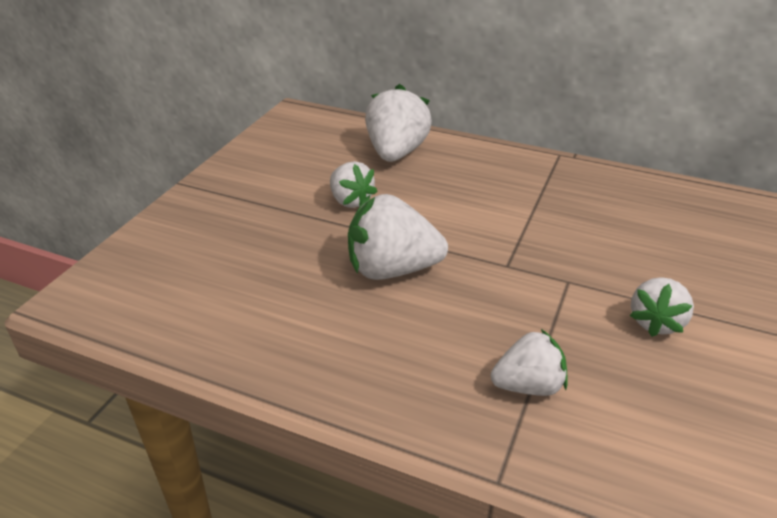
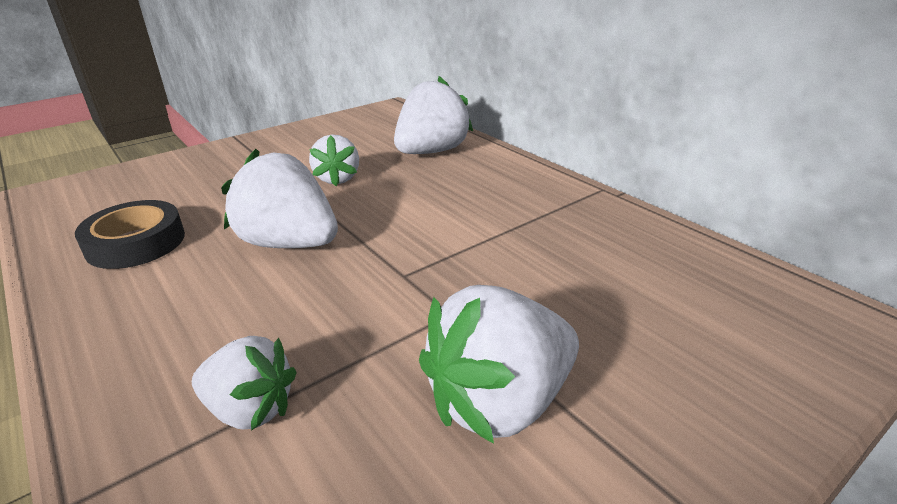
camera: 30 degrees right, 5 degrees down
white strawberry [629,277,694,337] -> white strawberry [419,285,579,444], size x1.60
none -> black tape [75,200,185,269]

